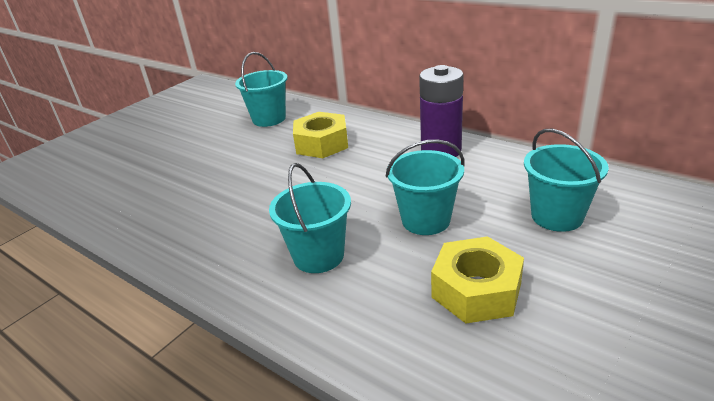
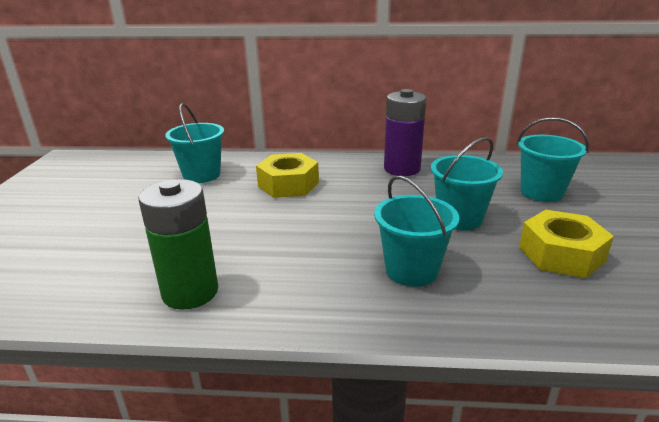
camera: 35 degrees left, 5 degrees down
none -> green battery [139,179,218,310]

